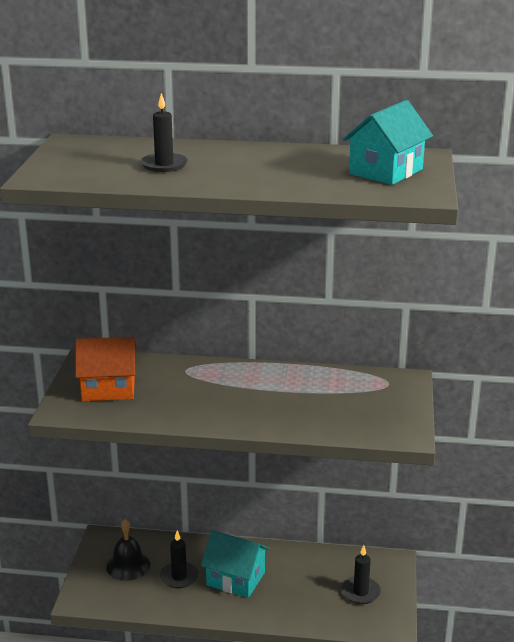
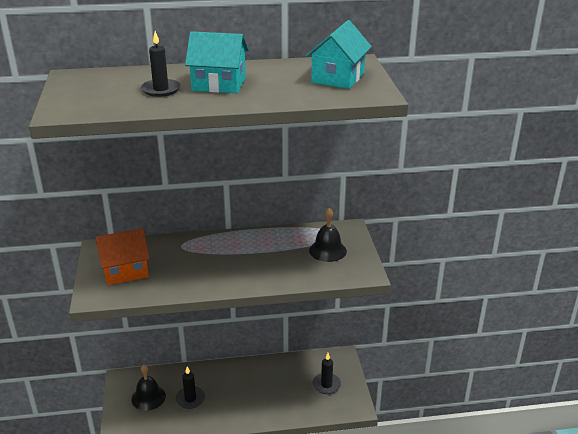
camera: 15 degrees left, 5 degrees up
turquoise house [201,530,270,598] -> turquoise house moved to [185,31,249,93]
none -> black bell [309,208,347,262]

